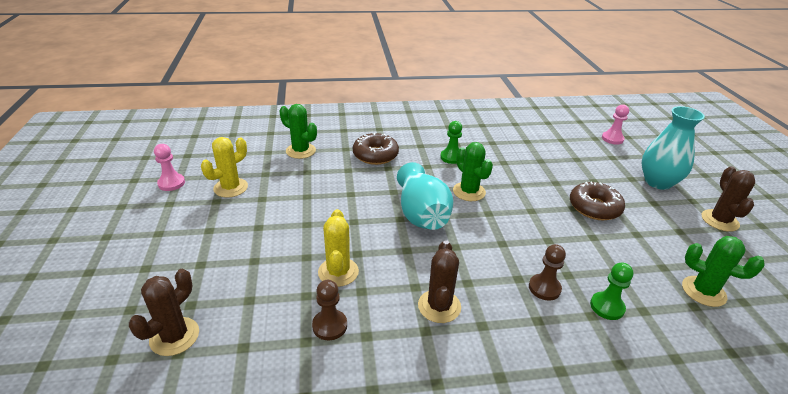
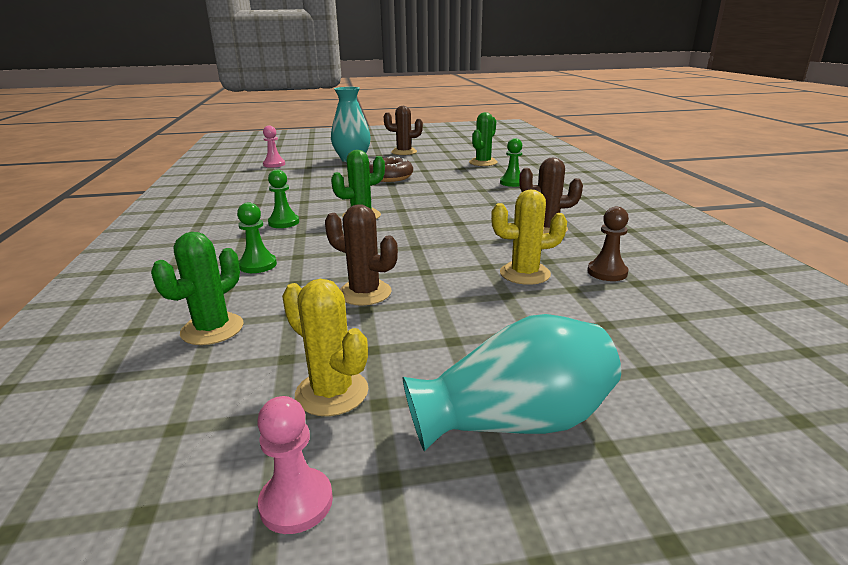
camera: 90 degrees left, 10 degrees down
brown cactus [129,269,199,356] -> brown cactus moved to [325,204,398,305]
brown donut [353,133,399,165] -> green pawn [237,203,277,273]
turquoise vase [397,162,453,230] -> turquoise vase moved to [403,314,621,451]
brown pawn [529,244,566,300] -> none

